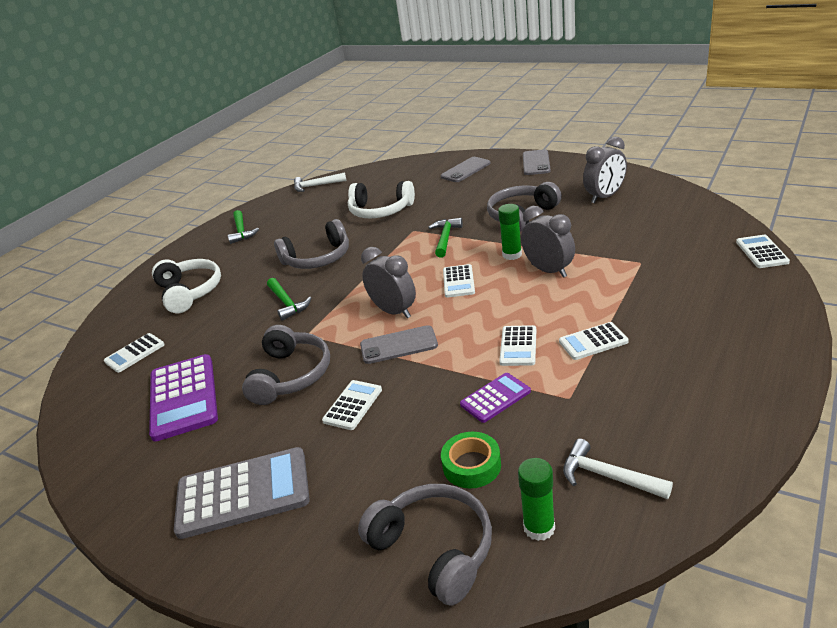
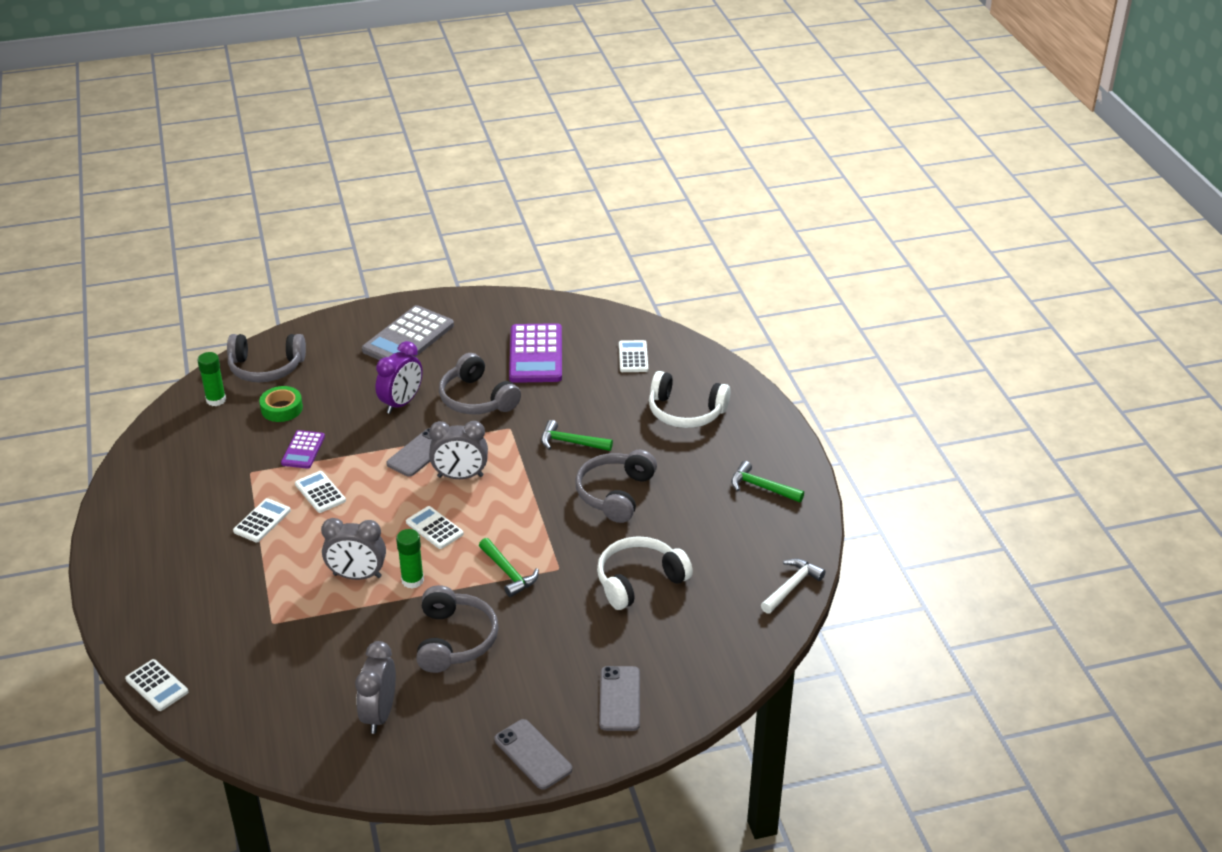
camera: 130 degrees right, 5 degrees up
purple calculator [149,354,218,442] -> purple calculator turned 120 degrees counterclockwise [509,323,562,383]
white calculator [322,380,382,430] -> purple clock [375,341,423,414]
white hammer [563,439,673,499] -> none

